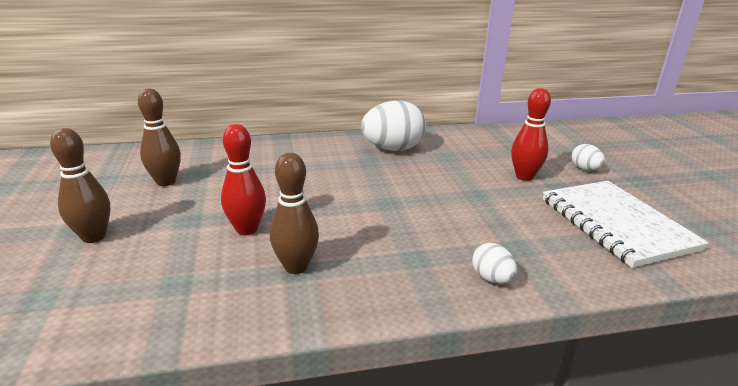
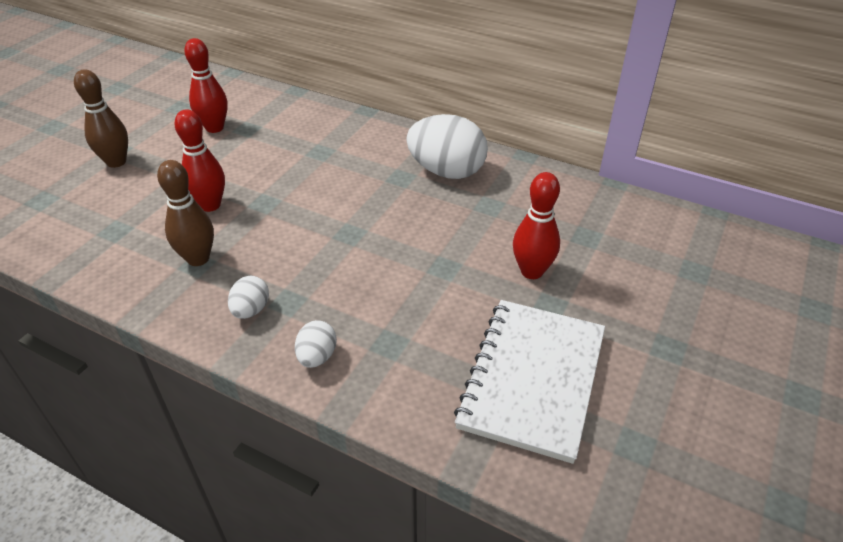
camera: 40 degrees right, 15 degrees up
brown bowling pin [138,89,181,186] -> red bowling pin [184,38,228,133]
white egg [571,144,605,171] -> white egg moved to [228,276,269,319]

